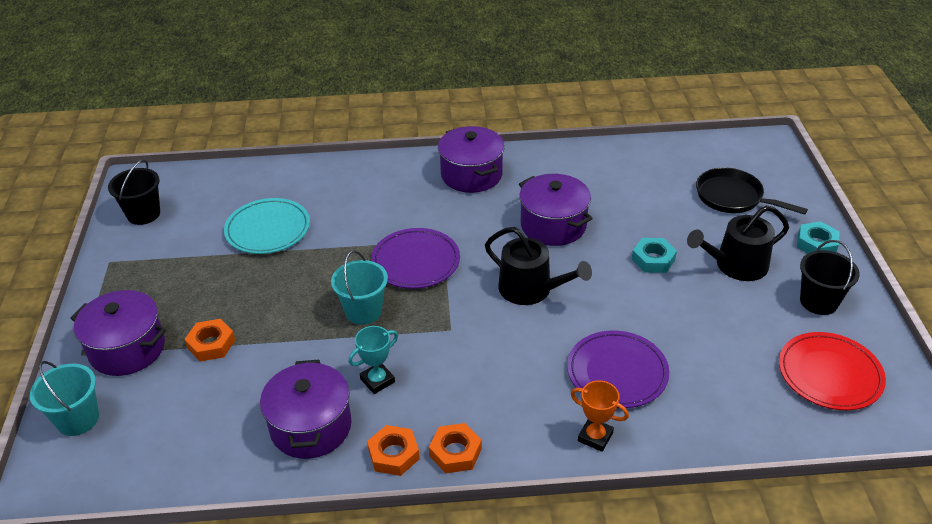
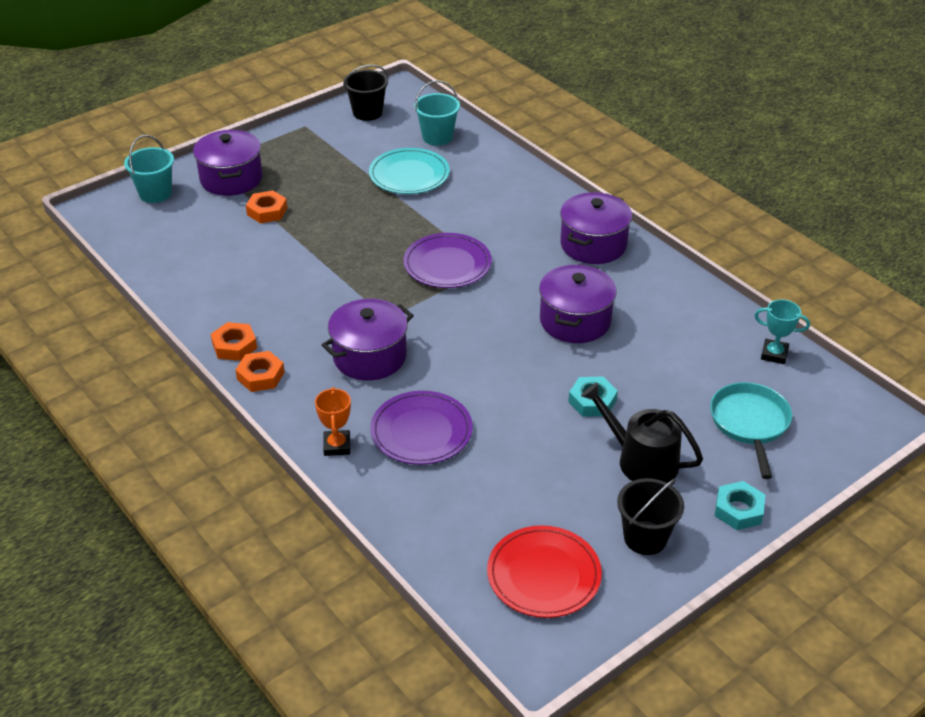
camera: 55 degrees right, 0 degrees up
purple pot [260,360,352,459] -> purple pot moved to [322,299,414,381]
turquoise bucket [331,250,388,325] -> turquoise bucket moved to [414,80,460,146]
turquoise trophy [349,326,398,394] -> turquoise trophy moved to [754,299,810,364]
black watering can [485,227,592,305] -> none
black pan [696,168,808,215] -> turquoise pan [710,382,792,479]

